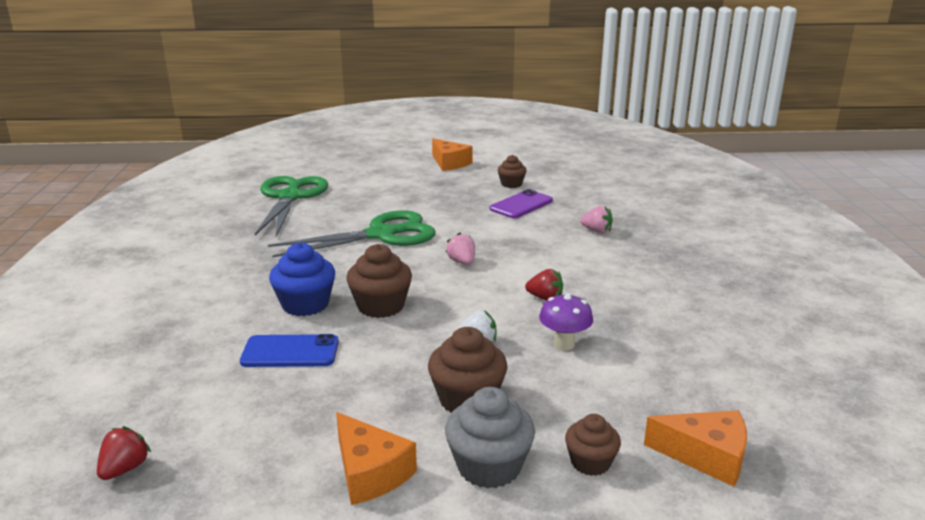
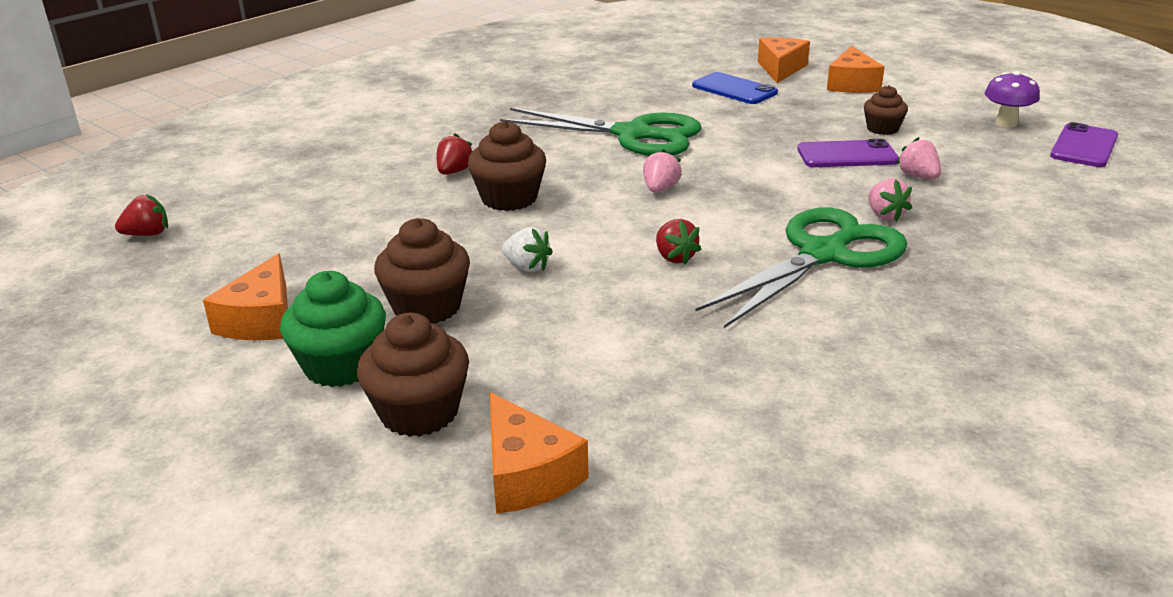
camera: 45 degrees right, 5 degrees up
blue phone [240,334,339,367] -> blue phone moved to [692,72,778,104]
green scissors [255,176,328,237] -> green scissors moved to [696,207,907,328]
blue cupcake [269,242,335,316] -> red strawberry [437,133,473,175]
grey cupcake [445,387,535,489] -> green cupcake [280,271,386,387]
purple mushroom [539,293,593,350] -> purple mushroom moved to [985,71,1040,128]
brown cupcake [565,414,621,476] -> brown cupcake [357,313,469,437], size x1.60
none -> orange cheese [758,37,810,83]
none -> pink strawberry [897,137,941,179]
none -> purple phone [1050,122,1118,167]

